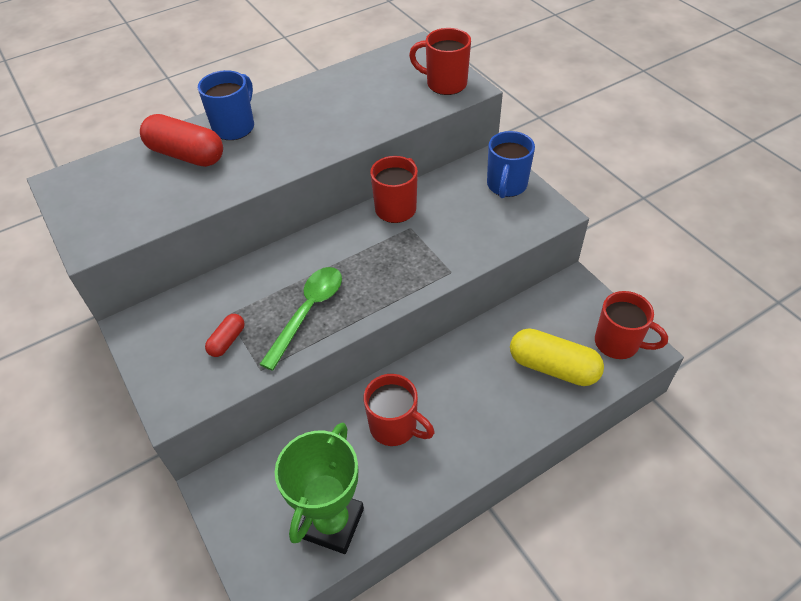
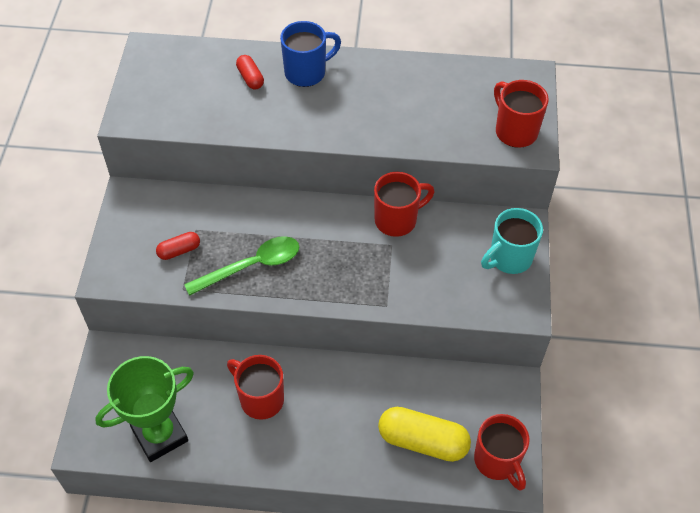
camera: 35 degrees right, 5 degrees up
red capsule [140,114,223,167] -> red capsule [236,55,264,90], size x0.51
red mug [363,374,435,446] -> red mug turned 150 degrees clockwise [227,355,284,420]
blue mug [487,131,535,198] -> turquoise mug [481,208,543,274]
yellow capsule [510,328,604,386] -> yellow capsule turned 45 degrees counterclockwise [378,407,471,462]

